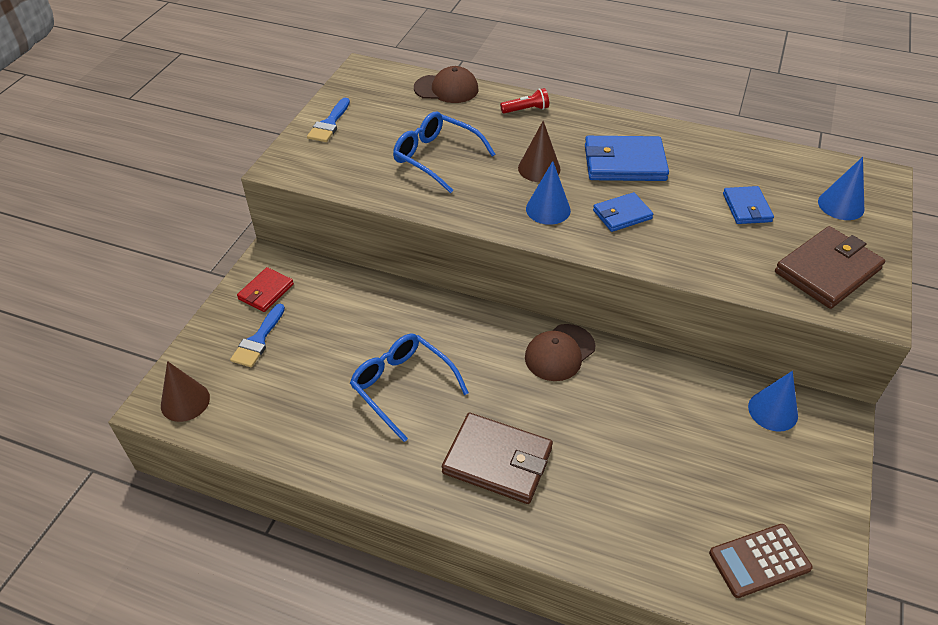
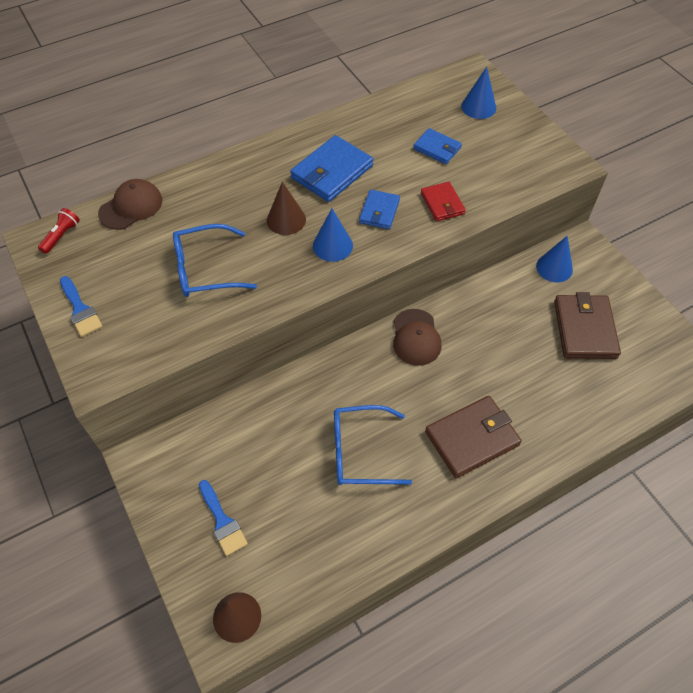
camera: 50 degrees left, 10 degrees up
red wallet [237,267,294,312] -> red wallet moved to [421,182,466,221]
red flashlight [500,88,549,113] -> red flashlight moved to [38,208,80,254]
brown calculator [709,524,813,598] -> none
brown wallet [775,226,885,309] -> brown wallet moved to [554,292,621,359]

